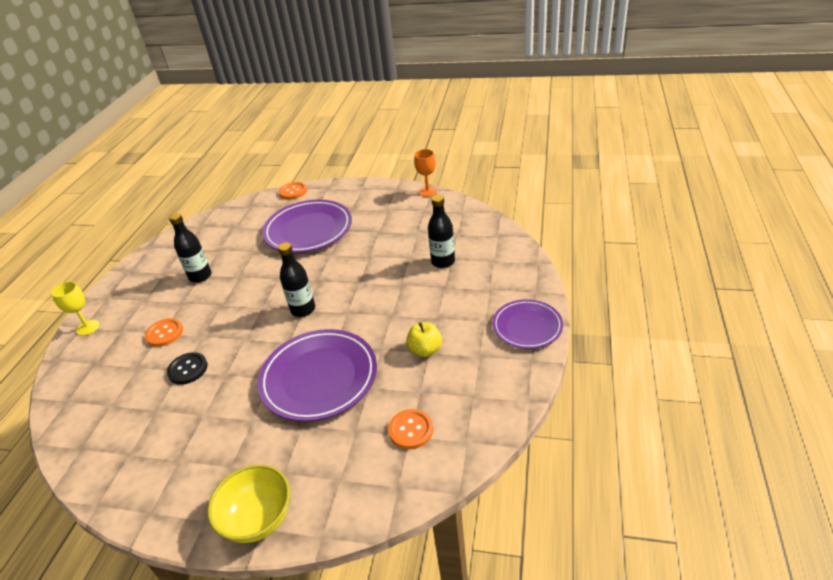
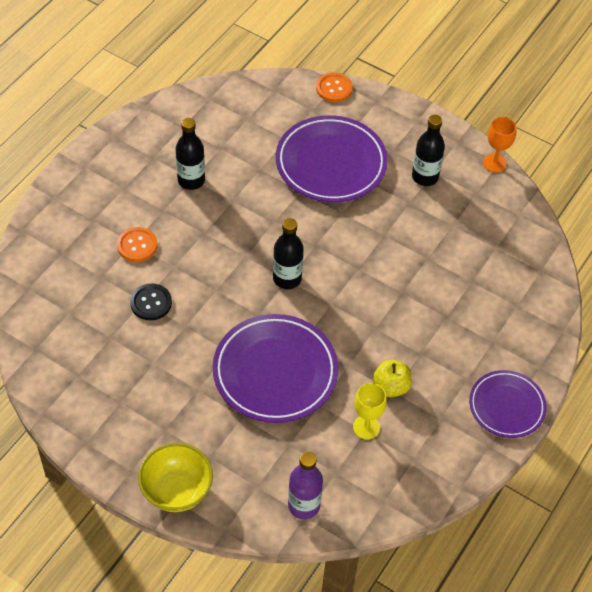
camera: 15 degrees right, 15 degrees up
yellow goblet [51,281,99,336] -> yellow goblet moved to [353,383,387,440]
orange button [388,409,433,449] -> none
black bottle [428,195,455,268] -> black bottle moved to [412,115,445,186]
none -> purple bottle [288,452,323,519]

